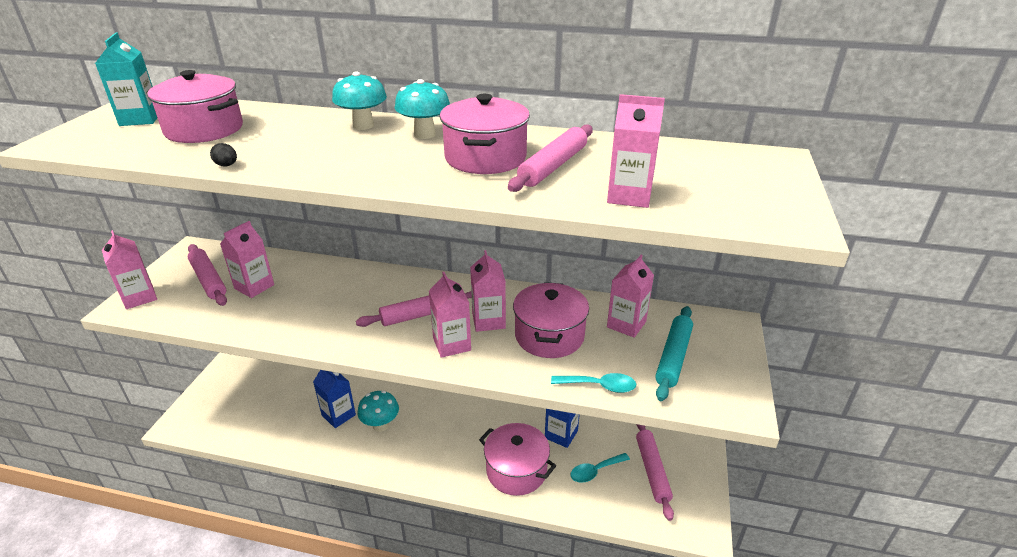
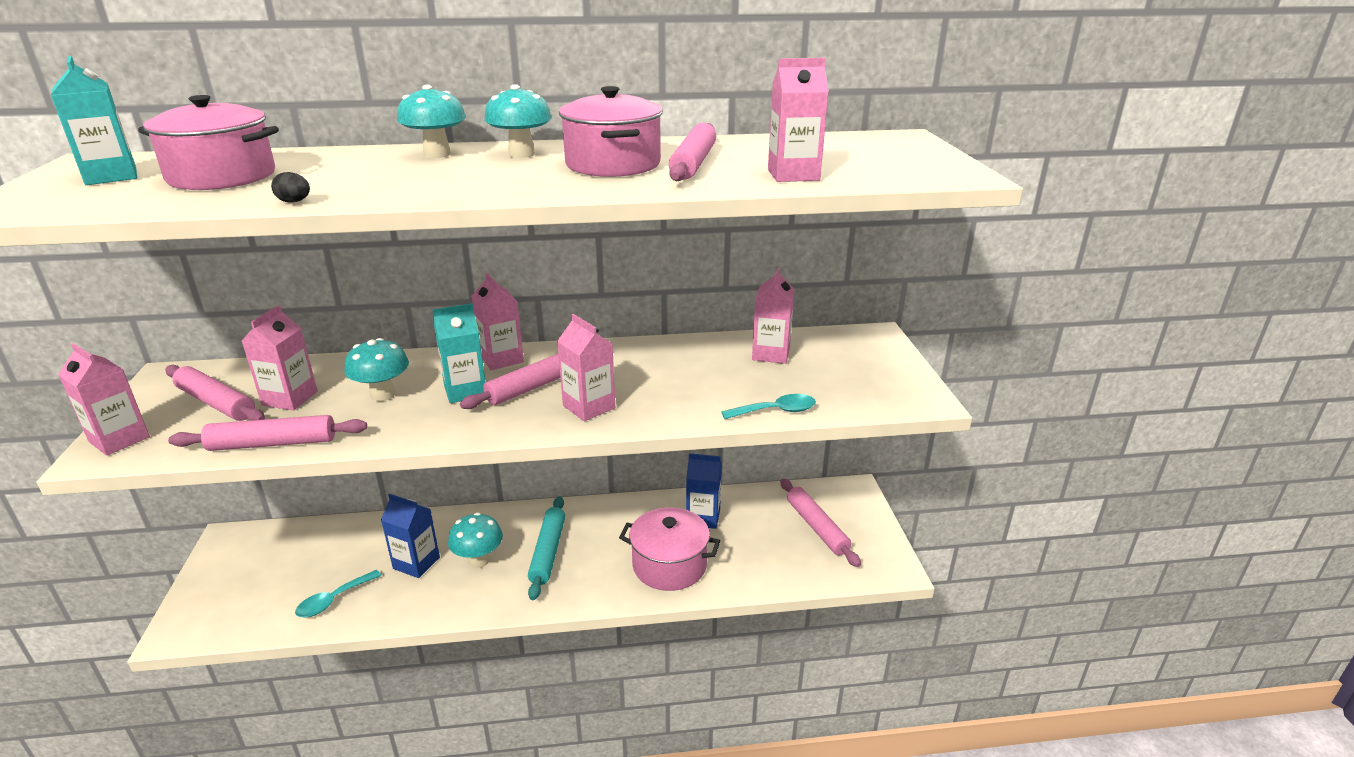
camera: 20 degrees left, 5 degrees down
pink carton [470,250,506,332] -> pink carton moved to [472,273,524,370]
pink pot [513,282,589,358] -> none
turquoise spoon [570,453,630,483] -> turquoise spoon moved to [295,570,382,617]
turquoise rolling pin [655,306,693,401] -> turquoise rolling pin moved to [528,496,565,600]
none -> pink rolling pin [168,415,367,451]
none -> turquoise mushroom [344,338,409,401]
none -> turquoise carton [432,303,486,403]

